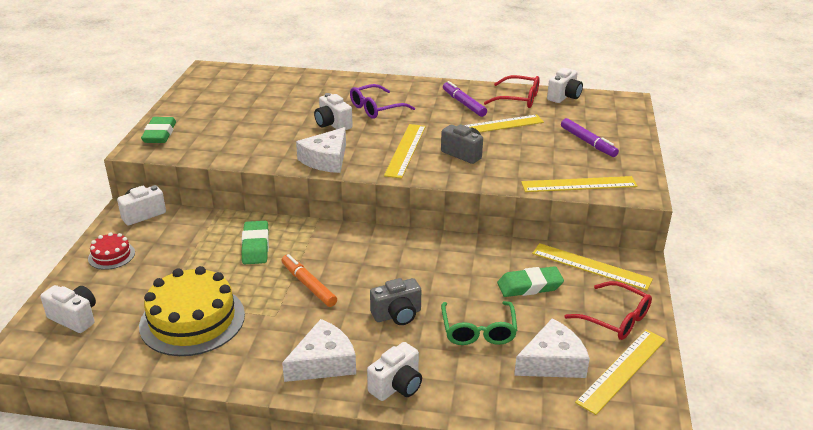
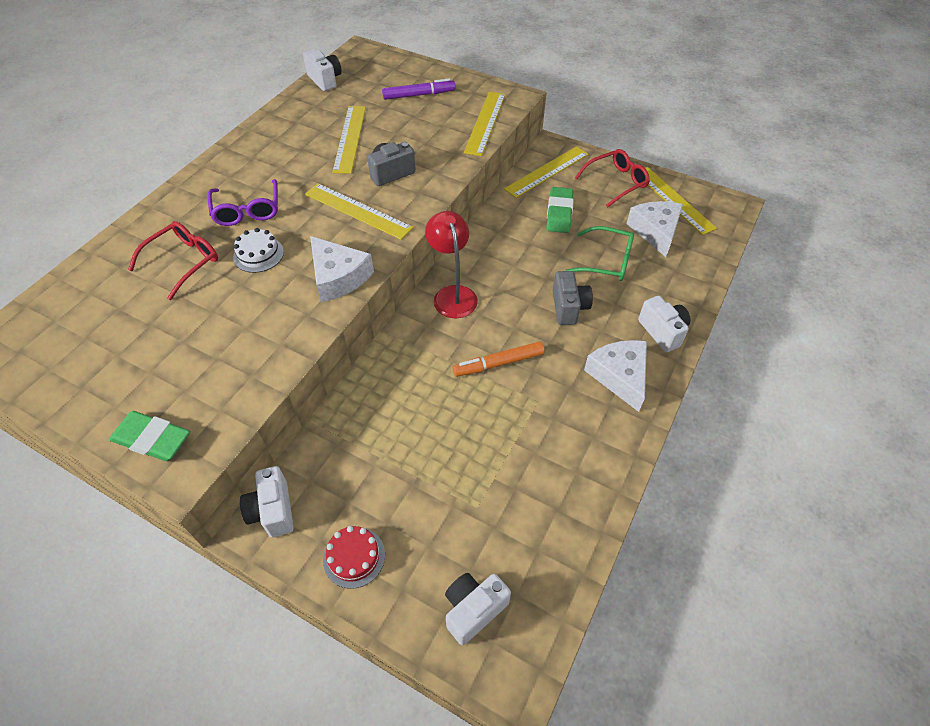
camera: 70 degrees left, 20 degrees up
yellow cake [139,266,245,356] -> none
green eraser [241,221,269,264] -> none
white camera [314,93,353,130] -> white cake [233,228,284,273]
purple marker [443,81,487,117] -> none
red glasses [484,75,540,108] -> red glasses moved to [128,221,218,300]
none -> red lamp [425,211,478,318]

